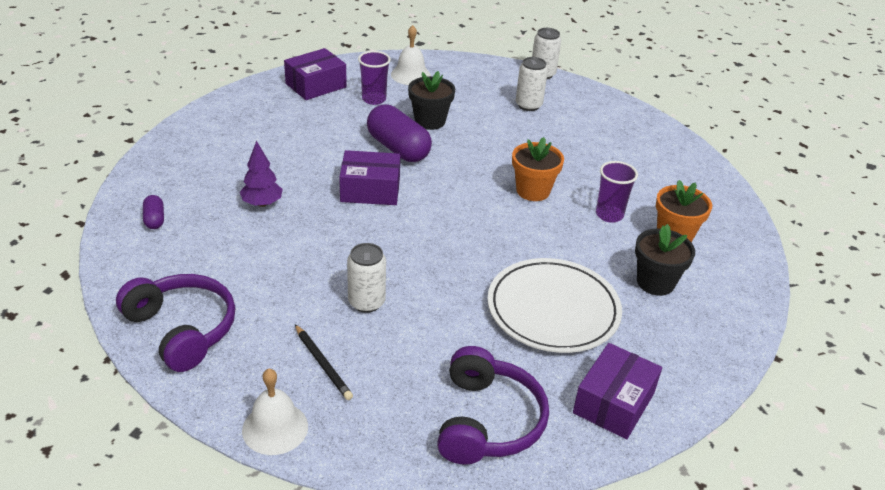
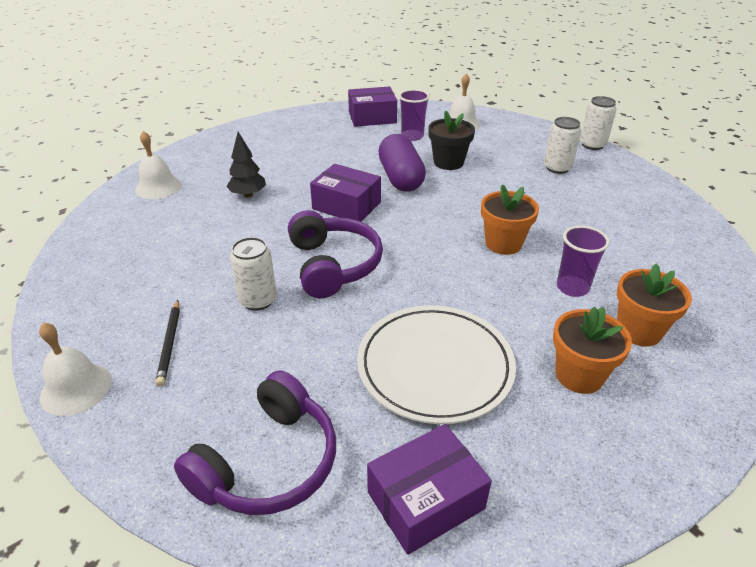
camera: 30 degrees right, 0 degrees up
purple headphones [116,274,235,372] -> purple headphones moved to [288,210,383,298]
purple capsule [143,195,164,229] -> white bell [135,131,182,199]
purple tree [240,141,283,207] -> black tree [226,132,266,198]
black flower pot [635,224,695,296] -> orange flower pot [553,307,632,394]

